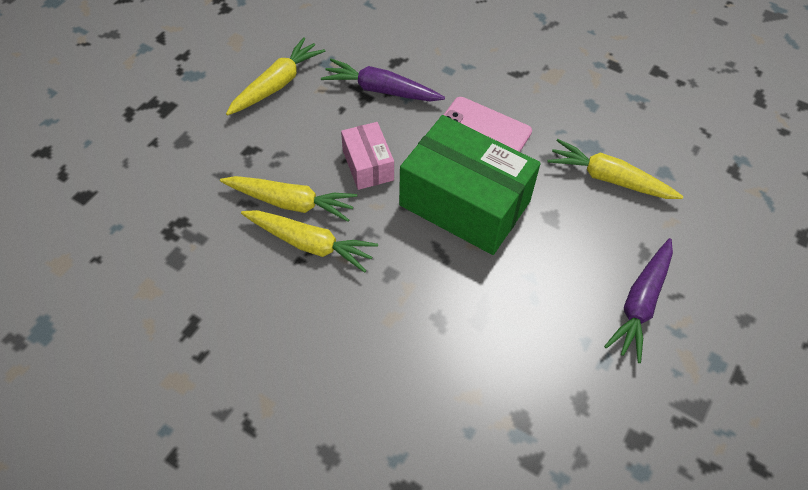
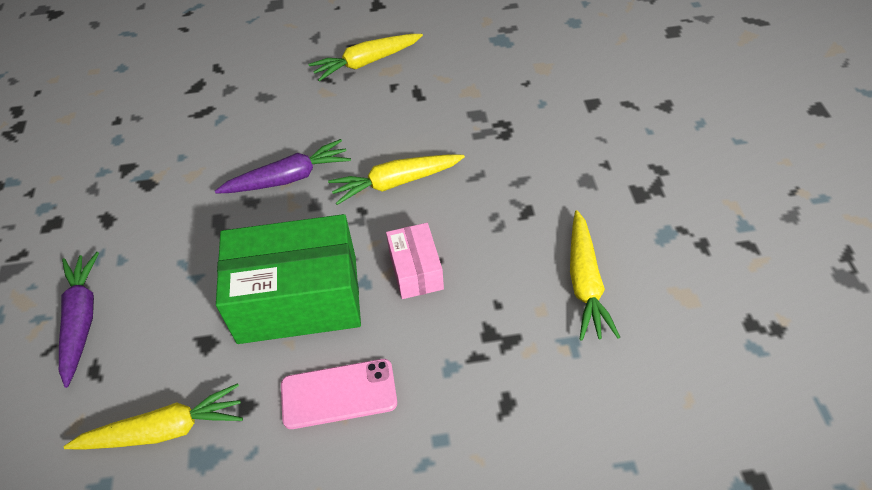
camera: 145 degrees right, 5 degrees down
yellow carrot [220,176,357,222] -> yellow carrot moved to [309,34,423,82]
purple carrot [321,59,445,101] -> purple carrot moved to [215,139,351,194]
pink box [341,122,394,190] -> pink box turned 45 degrees clockwise [386,223,444,299]

